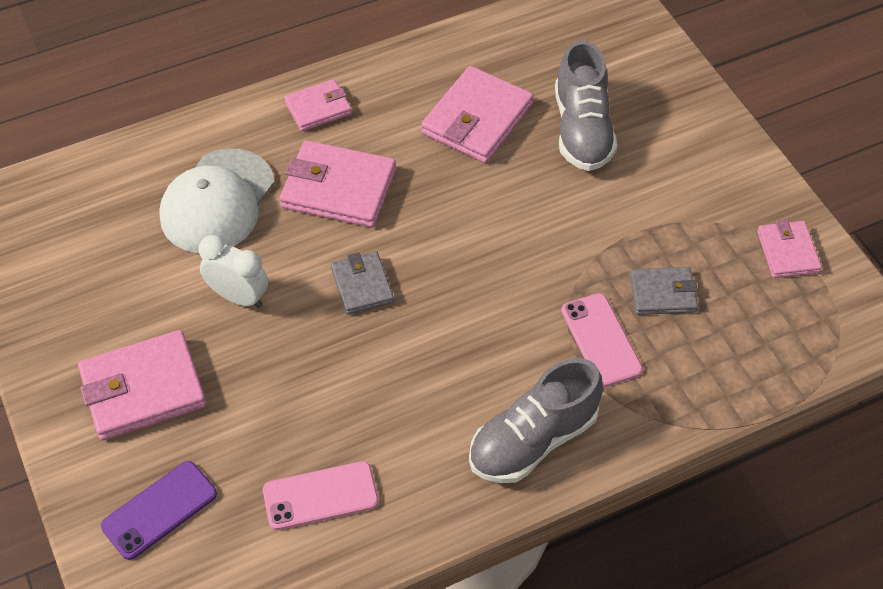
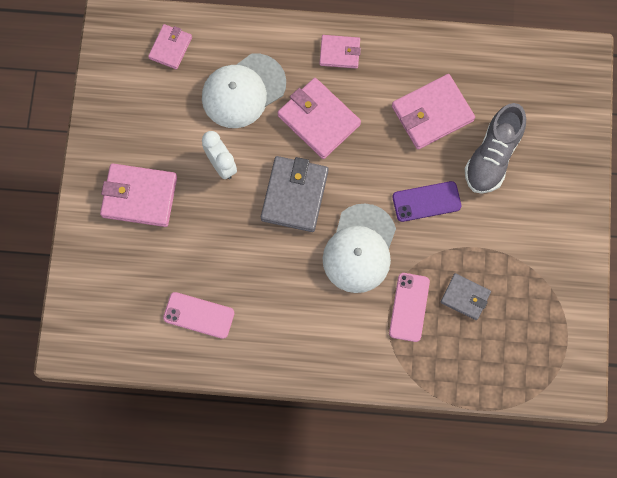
camera: 30 degrees right, 20 degrees up
purple phone [101,461,217,560] -> purple phone moved to [393,181,461,222]
grey wallet [331,251,394,315] -> grey wallet [261,156,328,232], size x1.69
grey shoe [469,358,603,483] -> none
pink wallet [757,220,822,278] -> pink wallet moved to [148,24,192,70]
none -> white cap [323,204,396,293]

